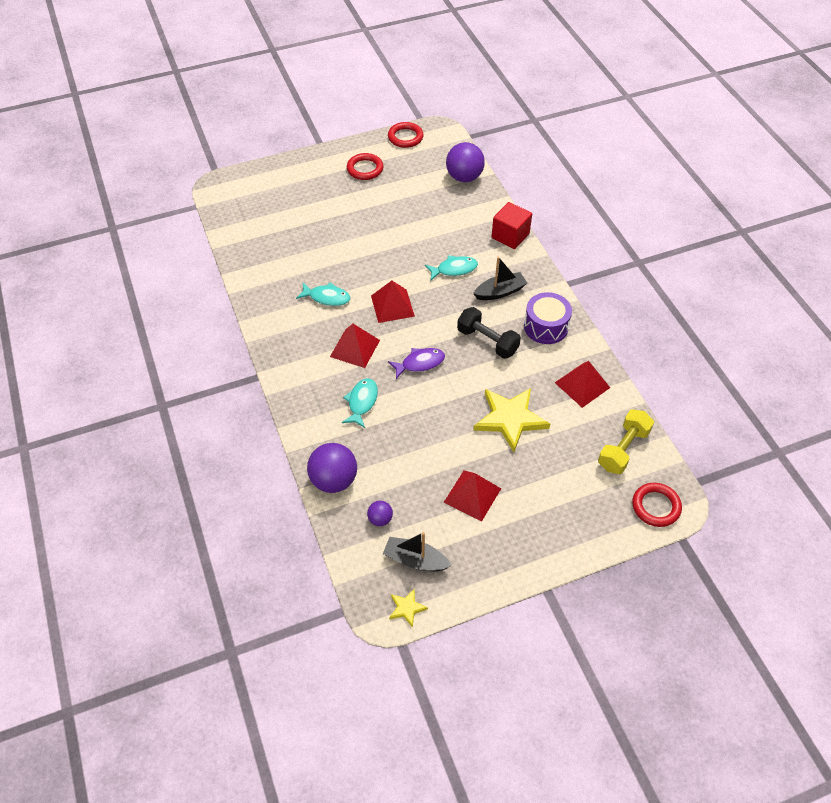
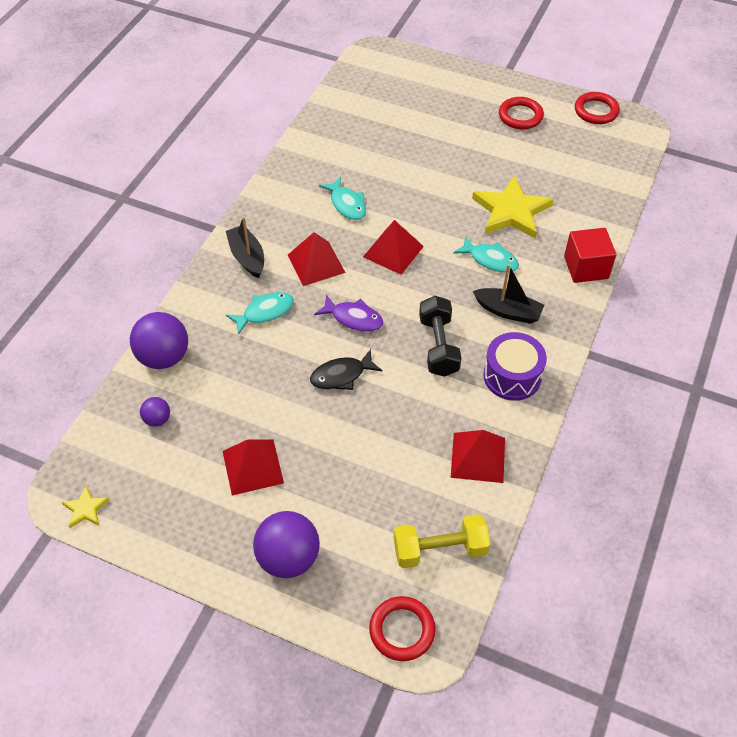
camera: 45 degrees right, 0 degrees up
black boat [383,532,452,571] -> black boat moved to [226,217,264,278]
purple ball [446,142,485,182] -> purple ball moved to [253,511,320,578]
yellow star [473,388,550,452] -> yellow star moved to [472,175,554,239]
none -> black fish [310,349,382,390]

